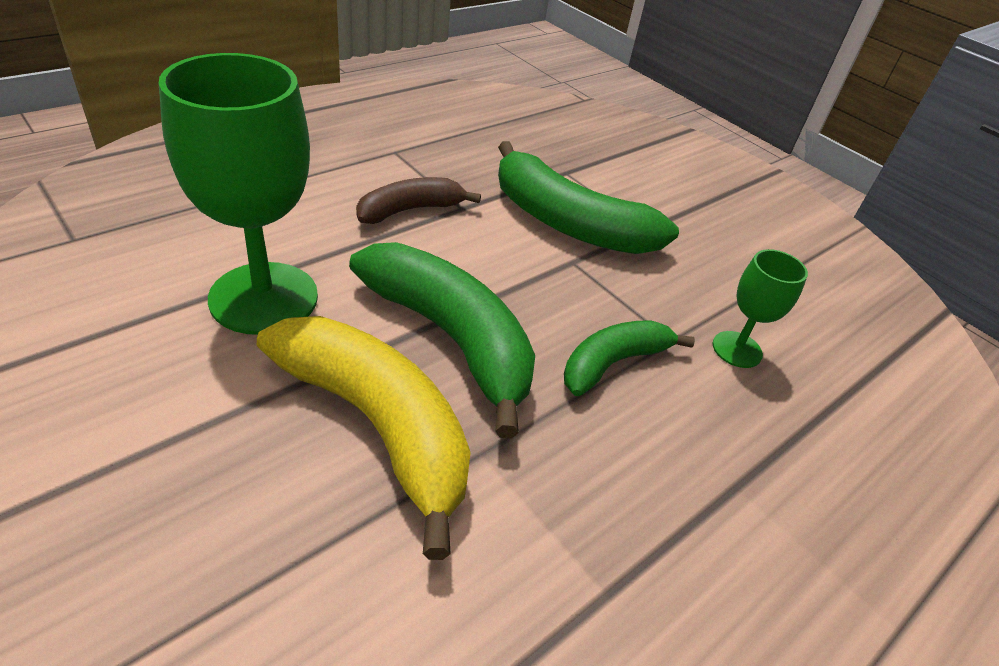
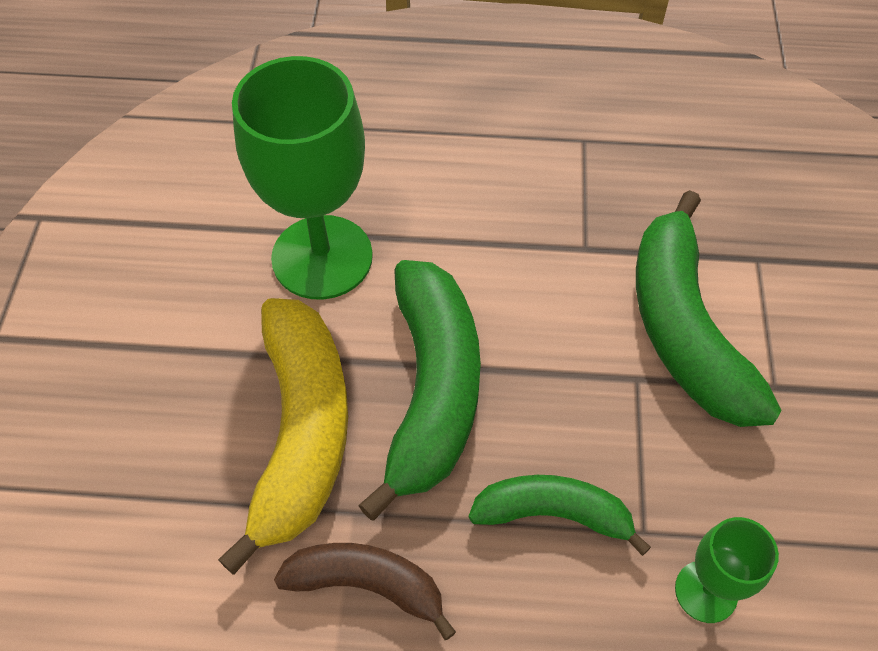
camera: 50 degrees right, 15 degrees up
brown banana [356,177,481,224] -> brown banana moved to [274,543,456,640]

